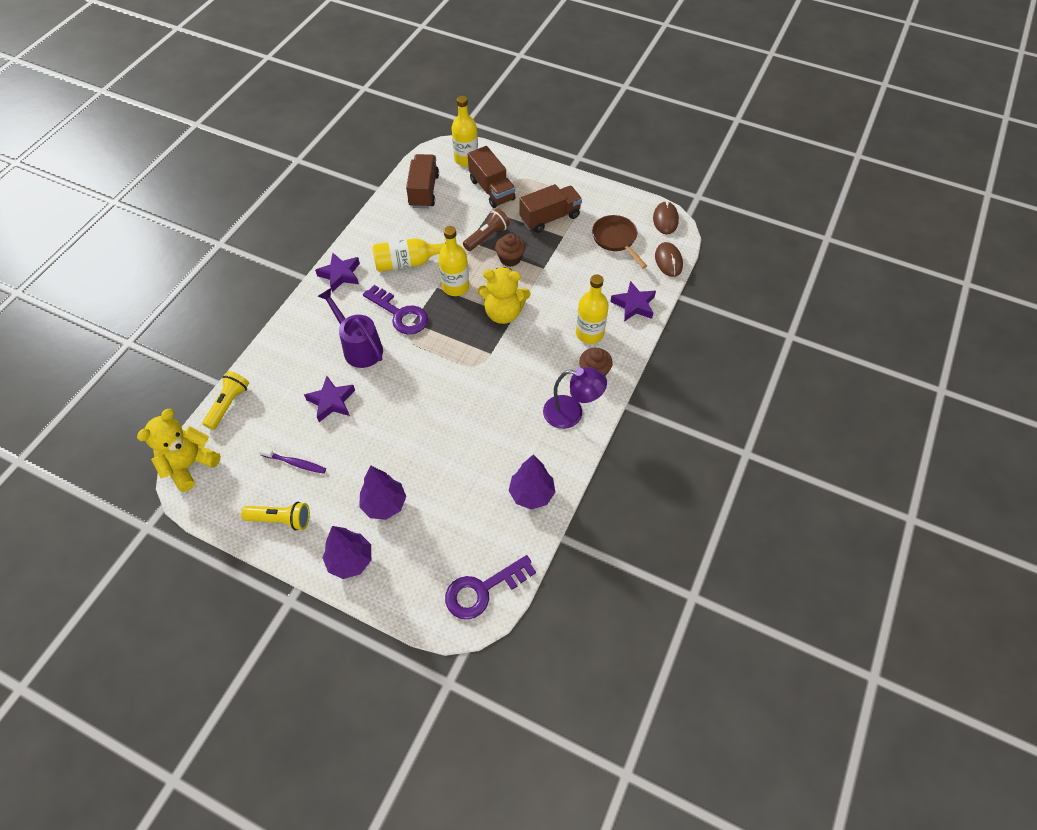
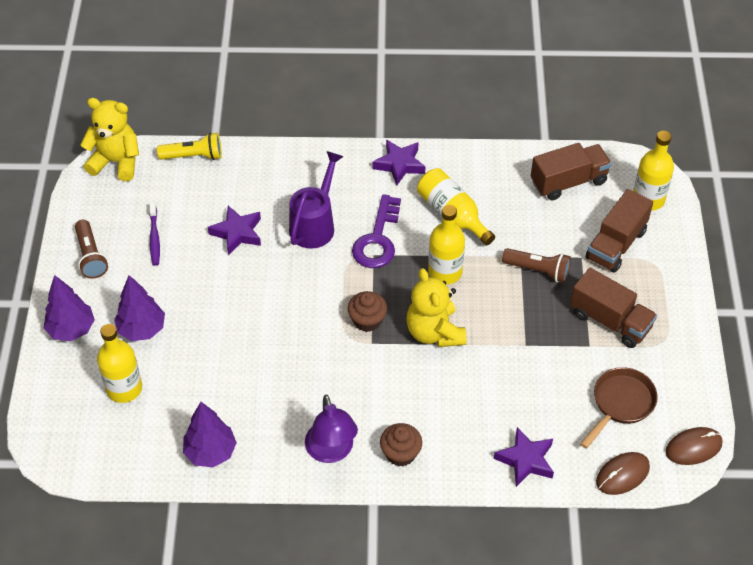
camera: 65 degrees right, 5 degrees down
yellow flashlight [241,502,310,530] -> brown flashlight [75,220,108,279]
purple key [445,555,536,620] -> none
brown cupcake [495,233,525,267] -> brown cupcake moved to [348,291,387,332]
yellow bottle [576,274,609,344] -> yellow bottle moved to [97,324,142,403]

